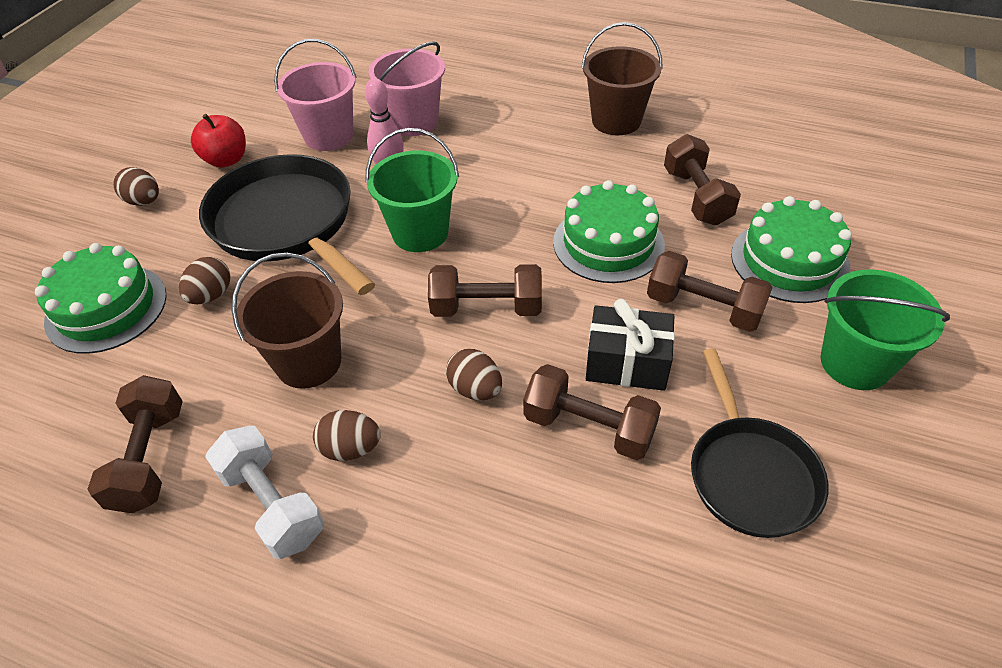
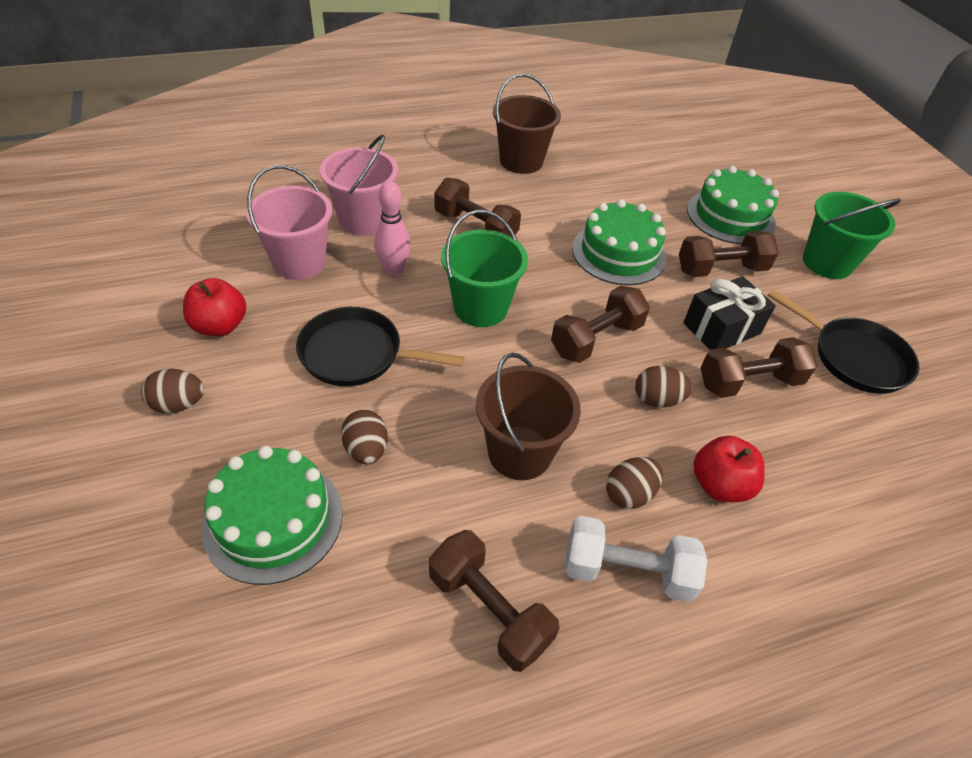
camera: 45 degrees left, 0 degrees up
black pan [199,154,375,295] -> black pan [296,307,465,386], size x0.65
brown dumbbell [664,134,741,226] -> brown dumbbell moved to [434,178,521,237]
none -> red apple [693,436,765,502]

